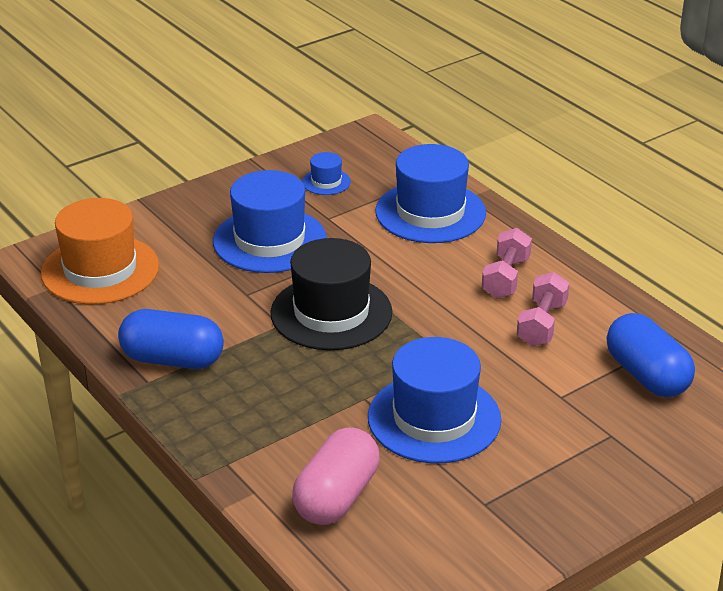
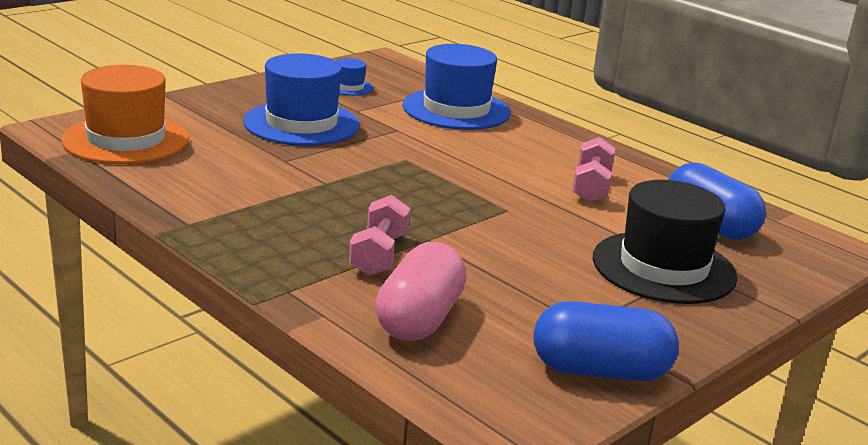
camera: 10 degrees left, 10 degrees down
blue capsule [118,309,224,369] -> blue capsule moved to [533,301,679,381]
black hat [270,238,393,350] -> black hat moved to [593,180,737,304]
blue hat [368,337,501,463] -> none
pink dumbbell [482,228,532,298] -> pink dumbbell moved to [349,195,410,276]

